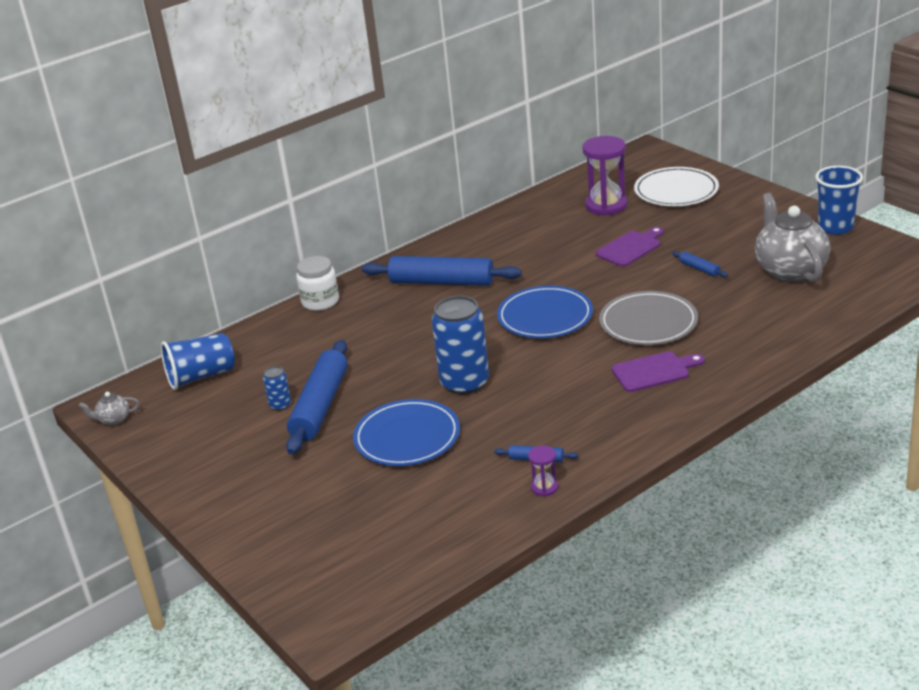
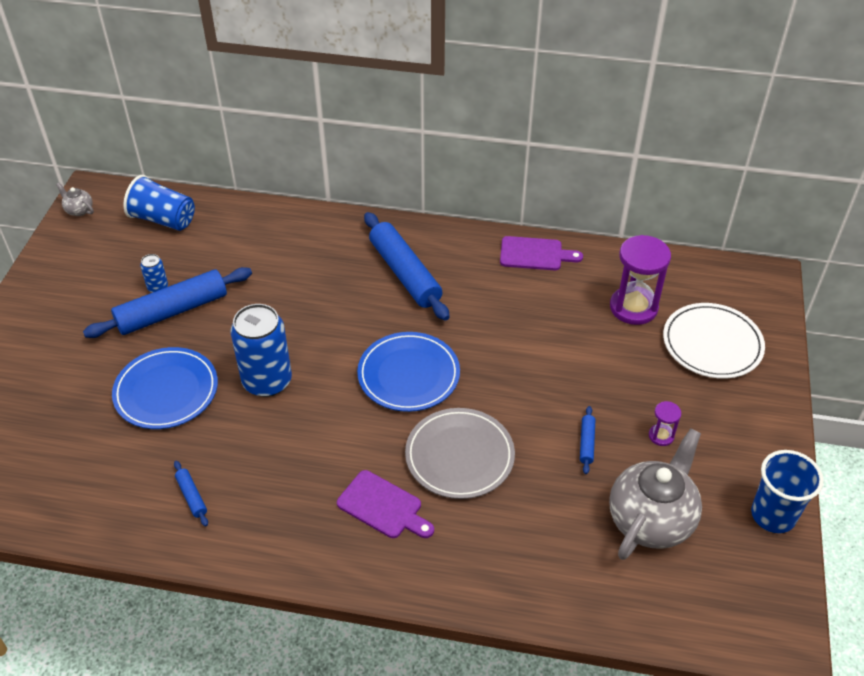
camera: 45 degrees right, 15 degrees up
white jar [296,256,339,311] -> none
purple hourglass [528,446,558,496] -> purple hourglass moved to [649,401,681,446]
purple cutting board [596,227,664,267] -> purple cutting board moved to [500,236,583,270]

